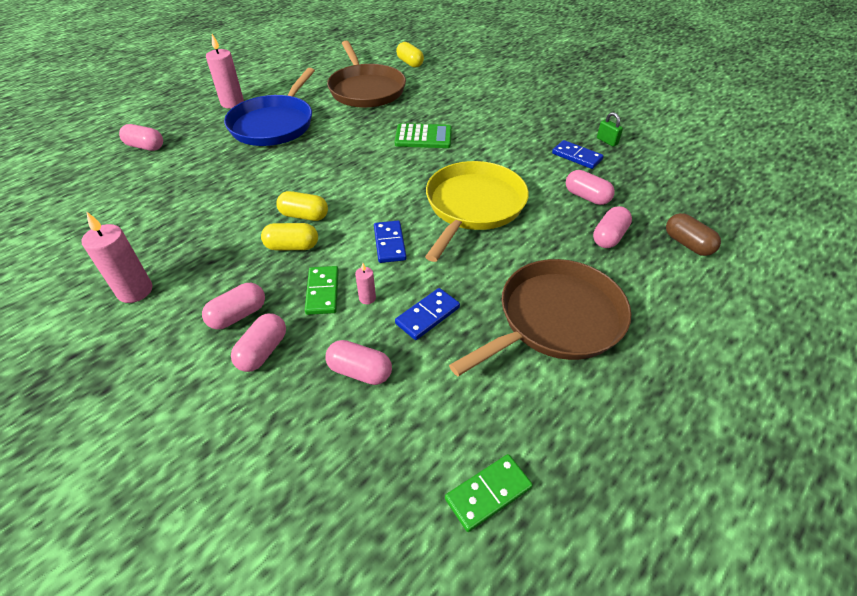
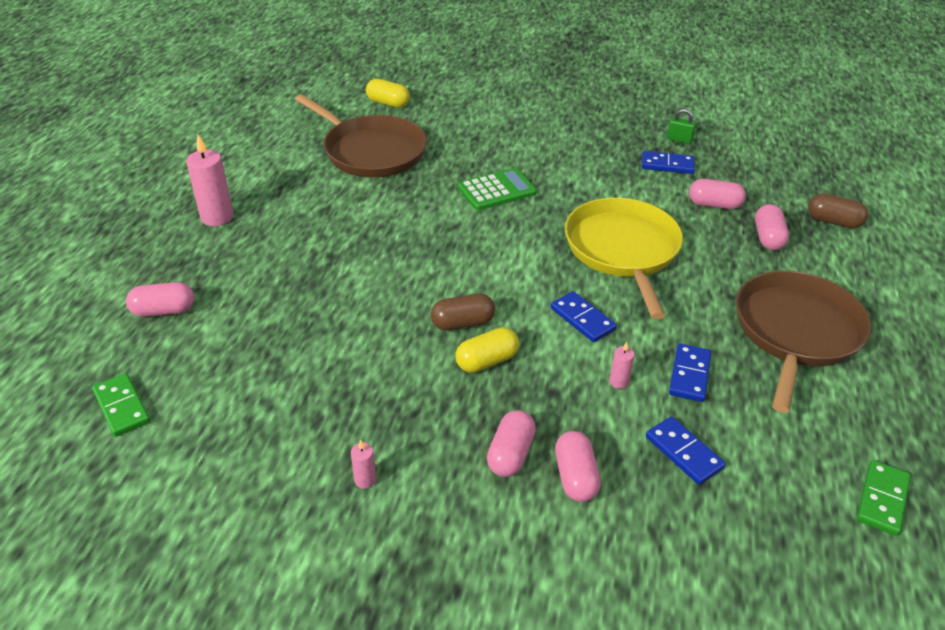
camera: 30 degrees left, 5 degrees down
pink candle [81,211,152,303] -> pink candle [351,439,376,489], size x0.49
blue pan [224,68,315,146] -> none
yellow capsule [276,191,328,221] -> brown capsule [431,293,495,330]
green domino [305,266,339,315] -> green domino moved to [92,373,150,437]
pink capsule [325,340,392,385] -> blue domino [646,416,726,485]

